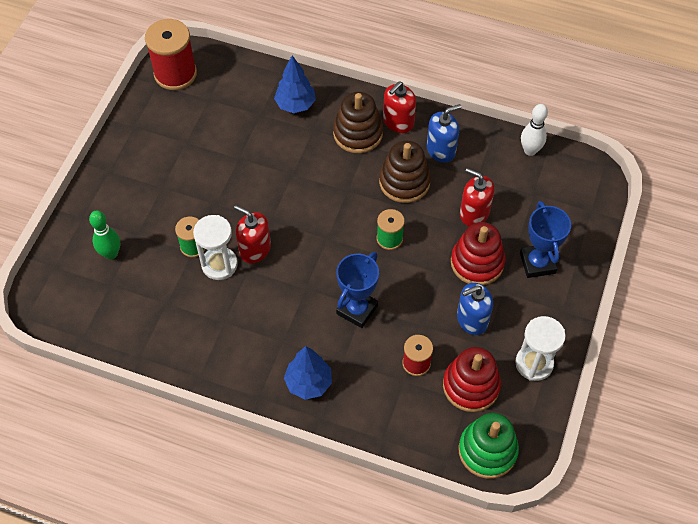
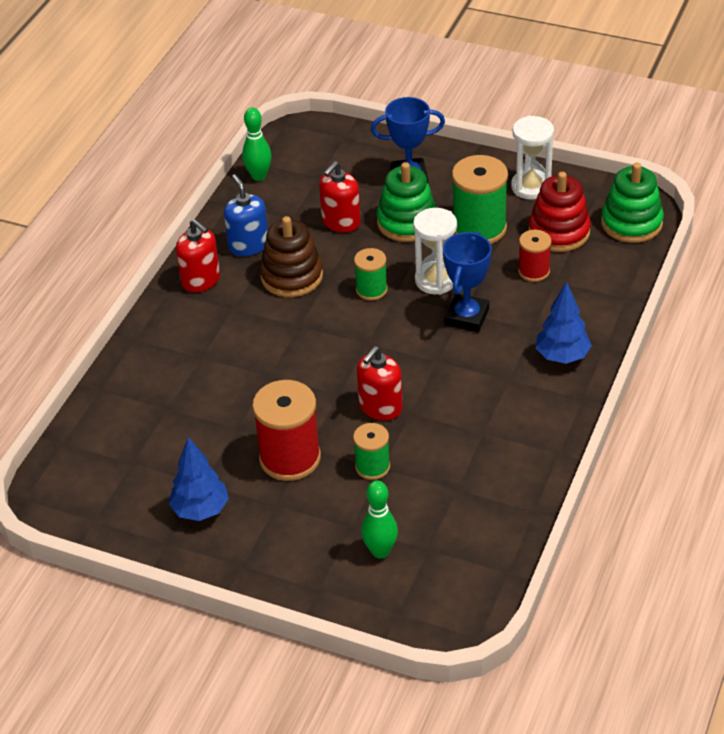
camera: 85 degrees left, 15 degrees down
red spool [145,19,197,90] -> red spool moved to [252,380,321,481]
white hourglass [193,215,238,280] -> white hourglass moved to [413,208,457,295]
blue tree [274,55,316,113] -> blue tree moved to [169,437,229,521]
brown stacking toy [333,92,383,153] -> none
blue trophy [336,252,379,328] -> blue trophy turned 75 degrees clockwise [443,231,492,332]
red stacking toy [451,222,505,285] -> green stacking toy [377,162,436,242]
blue soap dispenser [457,283,493,335] -> green spool [452,155,508,244]
white bowling pin [521,104,548,156] -> green bowling pin [242,107,272,181]

